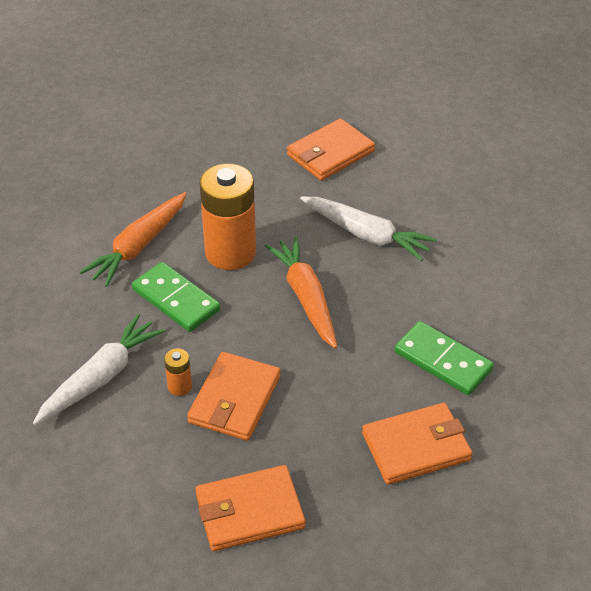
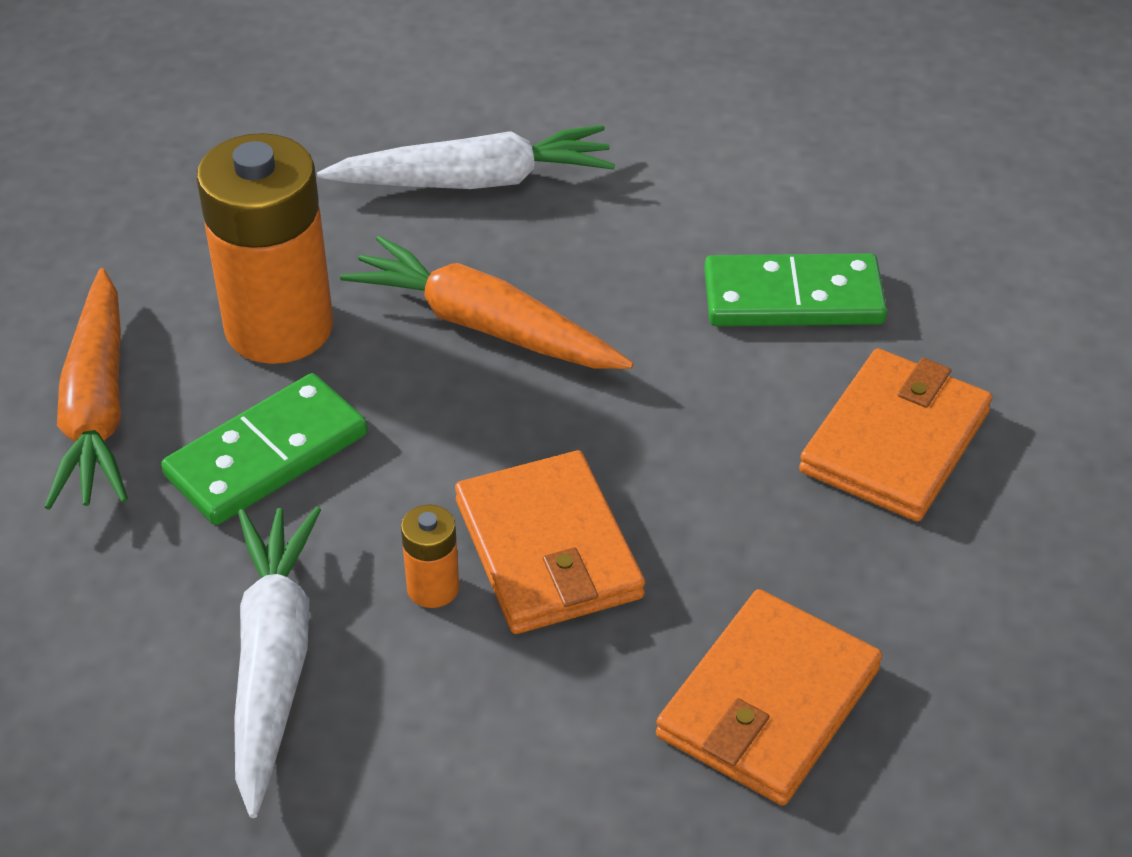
camera: 40 degrees left, 0 degrees up
green domino [132,262,220,332] -> green domino turned 45 degrees counterclockwise [161,373,367,525]
orange wallet [287,118,375,181] -> none

